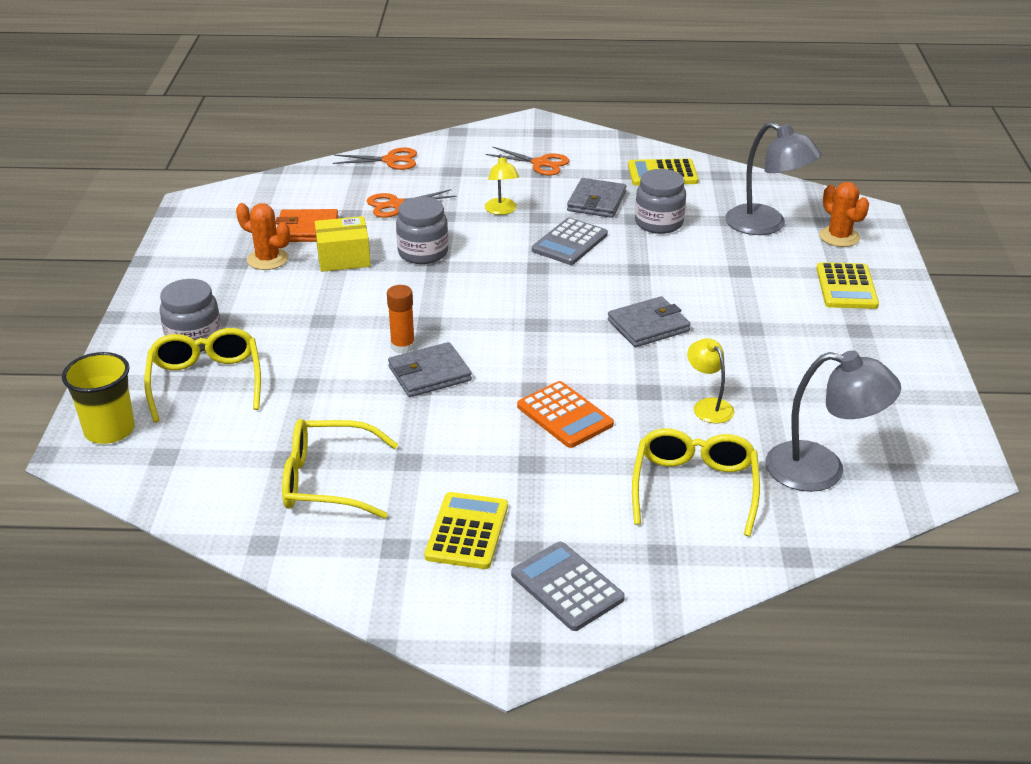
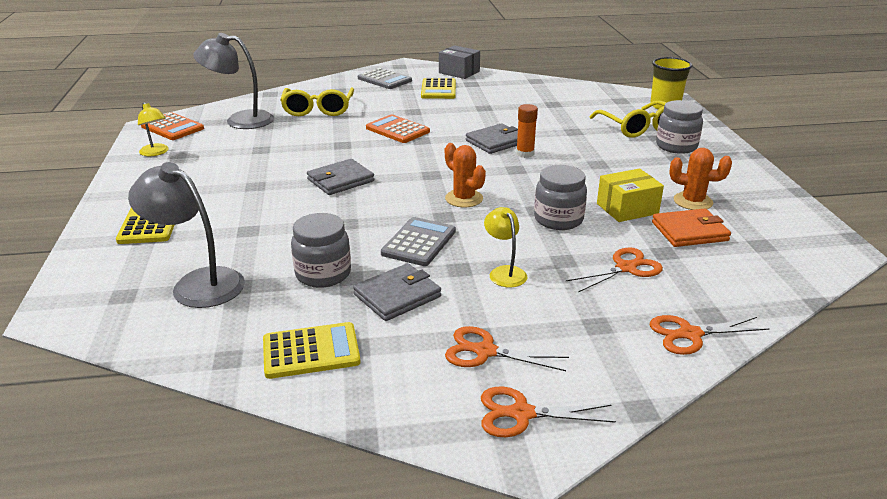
camera: 170 degrees right, 5 degrees down
yellow glasses [282,419,398,519] -> none
grey wallet [567,178,627,218] -> grey wallet turned 45 degrees clockwise [353,263,441,321]
yellow lamp [687,338,734,424] -> yellow lamp moved to [138,102,169,156]
orange cactus [819,182,869,247] -> orange cactus moved to [445,143,486,207]
none -> orange calculator [141,112,204,140]
none -> grey box [439,45,480,79]
none -> orange scissors [481,387,616,437]

